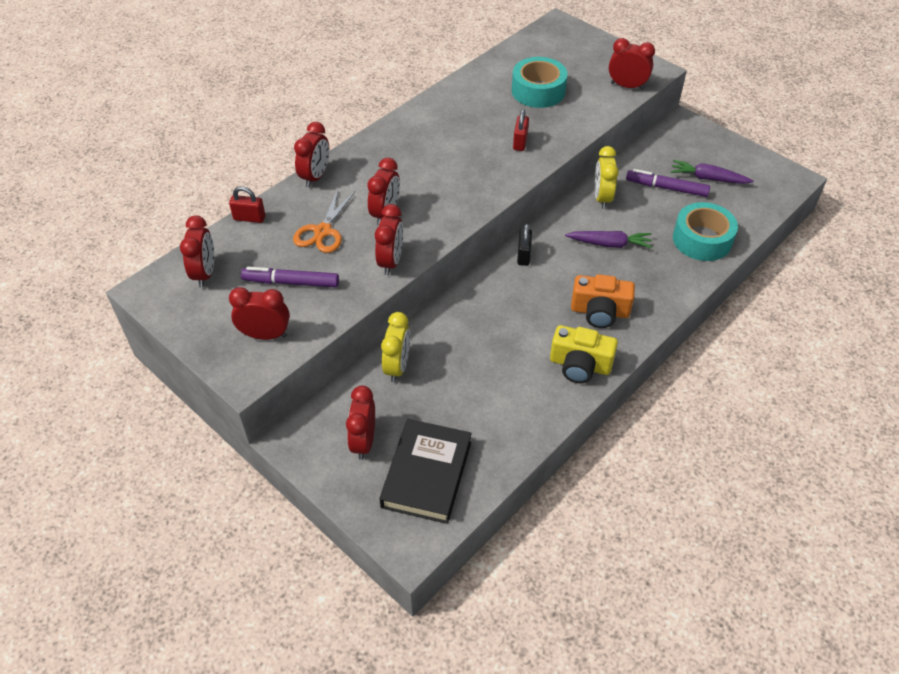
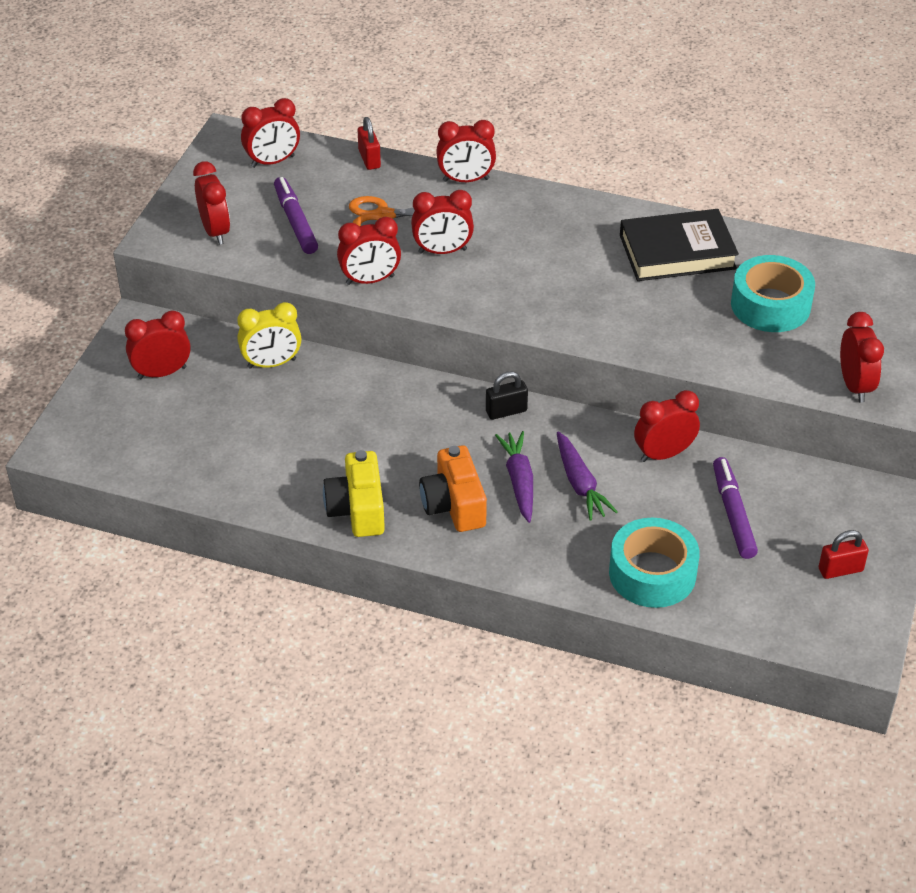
camera: 65 degrees right, 5 degrees down
black book [379,419,472,524] -> black book moved to [620,209,739,281]
red padlock [513,109,529,151] -> red padlock moved to [818,530,869,579]
yellow clock [595,146,619,209] -> red clock [634,390,700,462]
purple carrot [671,160,754,184] -> purple carrot moved to [495,431,533,523]

